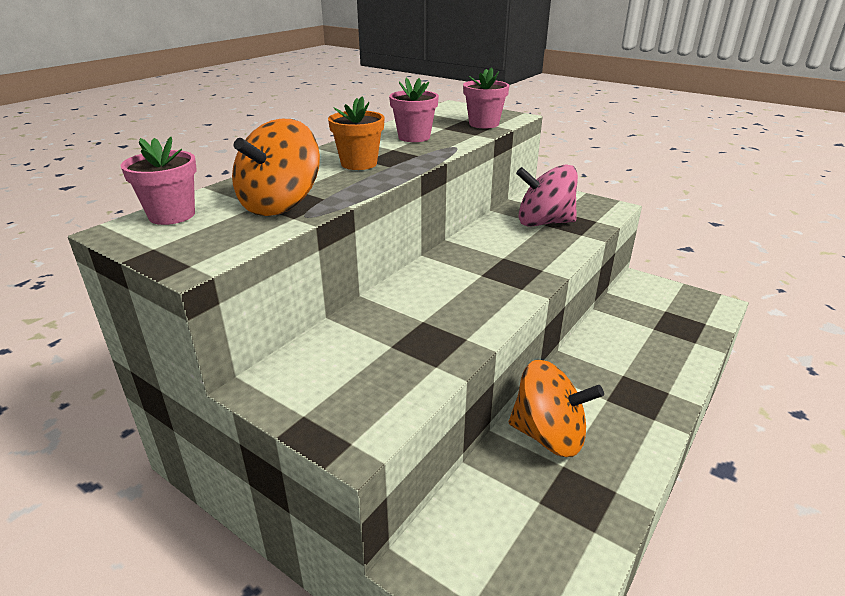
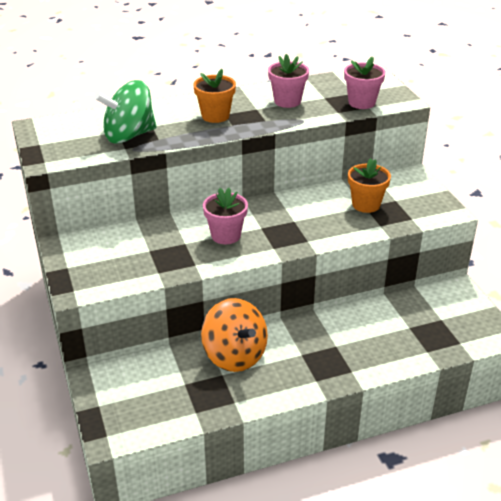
camera: 35 degrees right, 5 degrees up
pink flower pot [120,137,197,225] -> pink flower pot moved to [203,188,248,244]
orange spinning top [232,119,320,216] -> green spinning top [95,80,157,144]
pink spinning top [516,164,578,227] -> orange flower pot [348,158,391,213]

